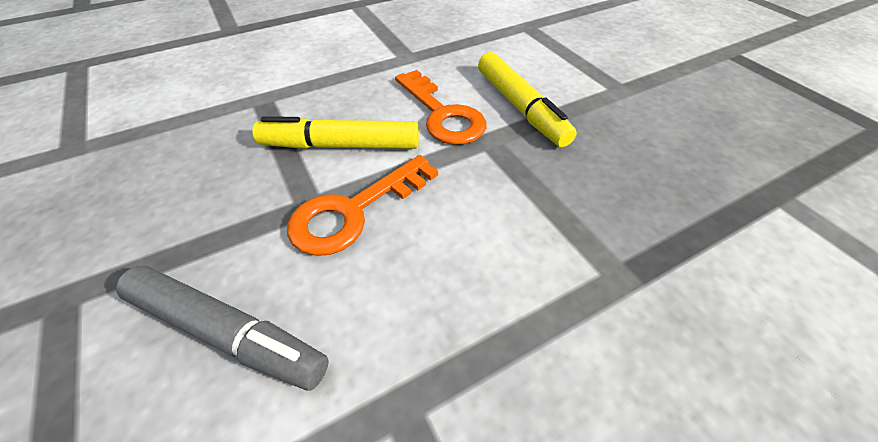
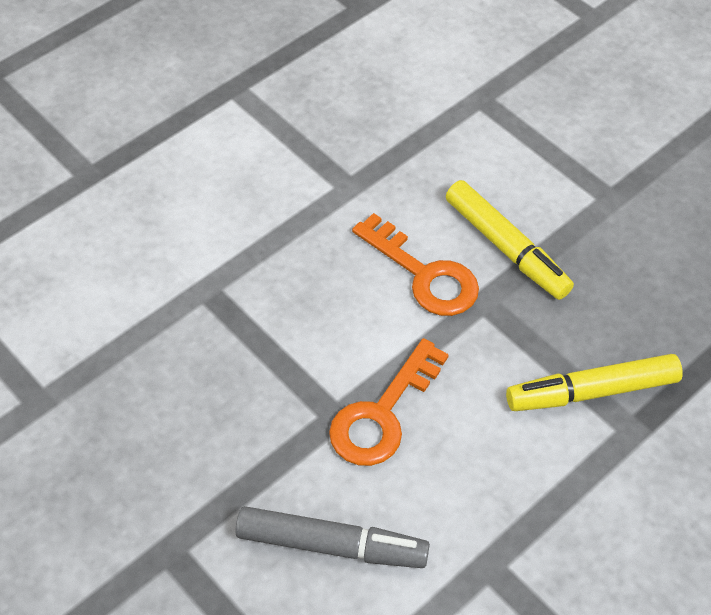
camera: 15 degrees left, 5 degrees up
yellow marker [252,116,419,149] -> yellow marker moved to [506,354,683,411]

